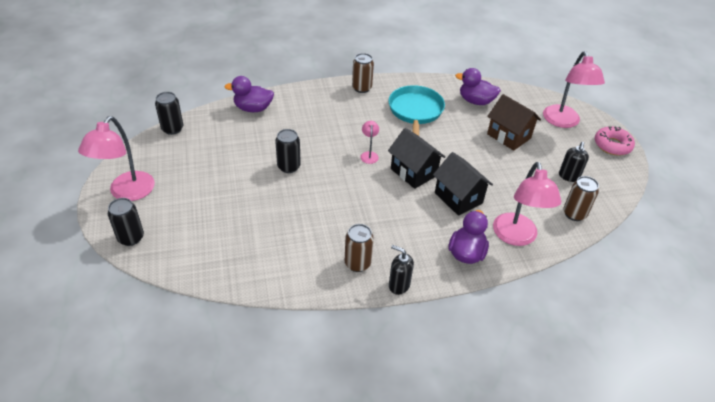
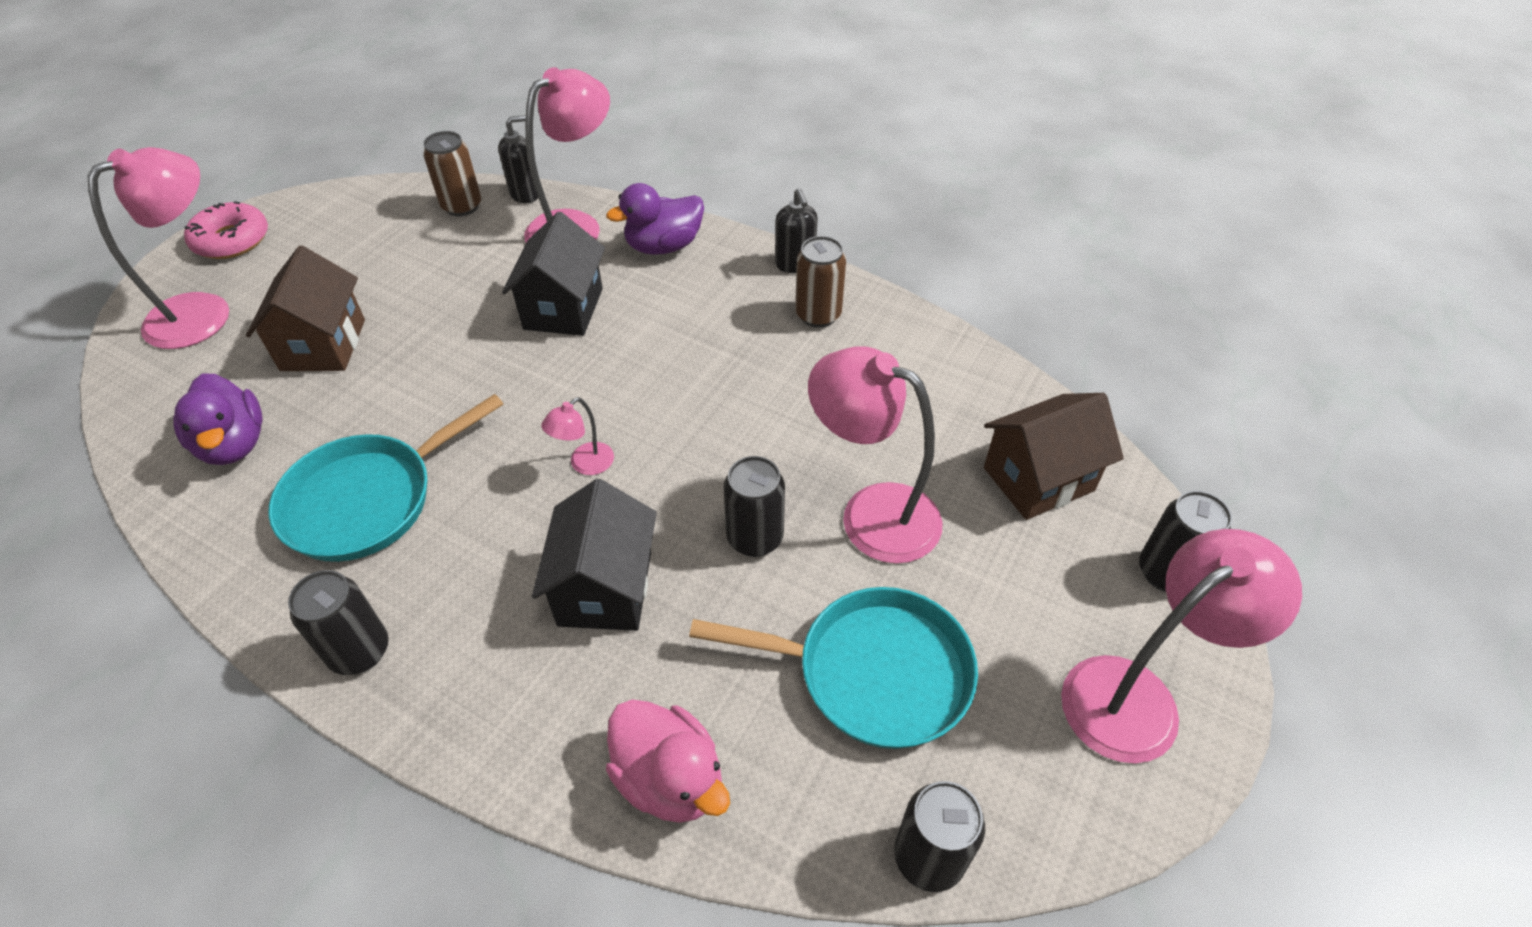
camera: 135 degrees left, 5 degrees up
purple duck [224,76,274,112] -> pink duck [606,699,730,823]
brown can [352,53,374,93] -> black can [288,570,389,675]
black house [388,128,445,189] -> black house moved to [532,479,657,631]
black soap dispenser [559,142,589,182] -> black soap dispenser moved to [498,115,538,203]
none -> turquoise pan [689,587,978,749]
none -> pink lamp [808,346,943,564]
none -> brown house [984,393,1124,520]

